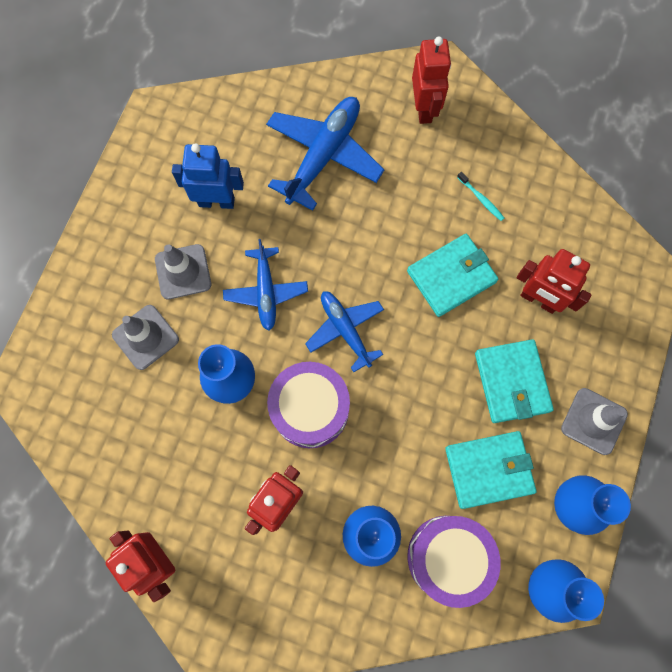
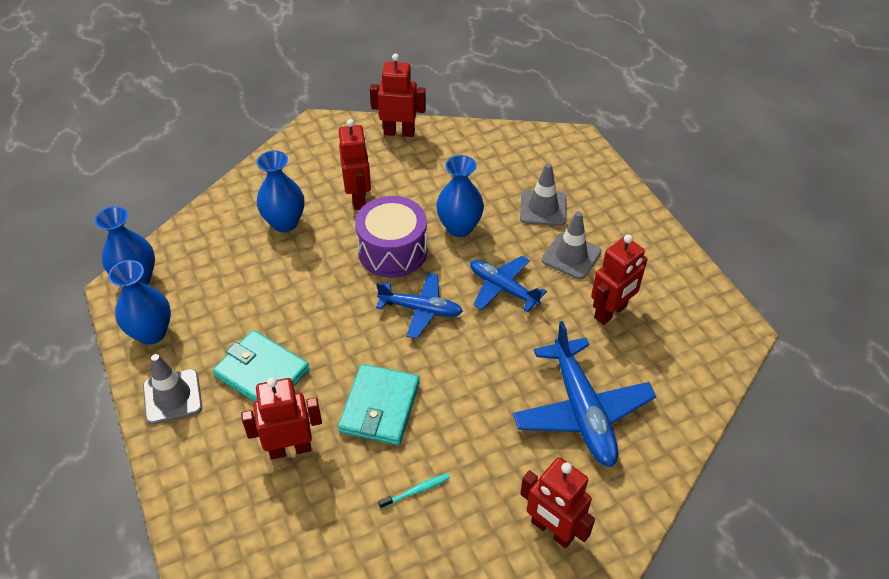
camera: 135 degrees right, 25 degrees down
blue robot [172,143,244,209] -> red robot [591,234,648,325]
purple drum [407,516,501,608] -> none
turquoise wallet [445,431,537,509] -> none
turquoise toothbrush [457,172,504,221] -> turquoise toothbrush turned 150 degrees clockwise [378,473,450,509]

